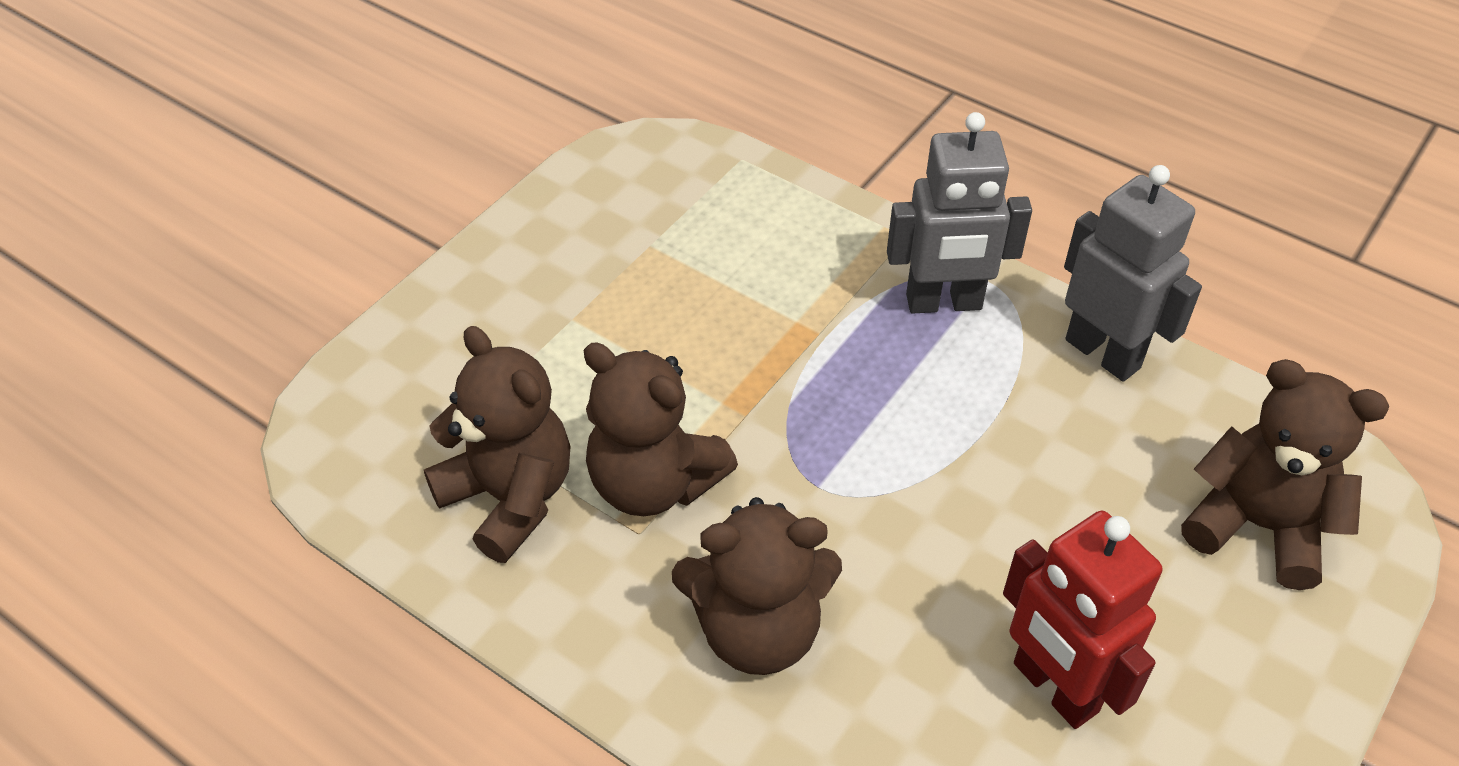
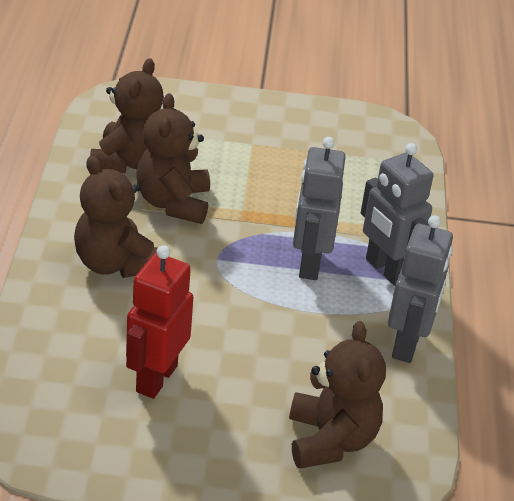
camera: 55 degrees right, 10 degrees down
none -> grey robot [293,137,346,280]

